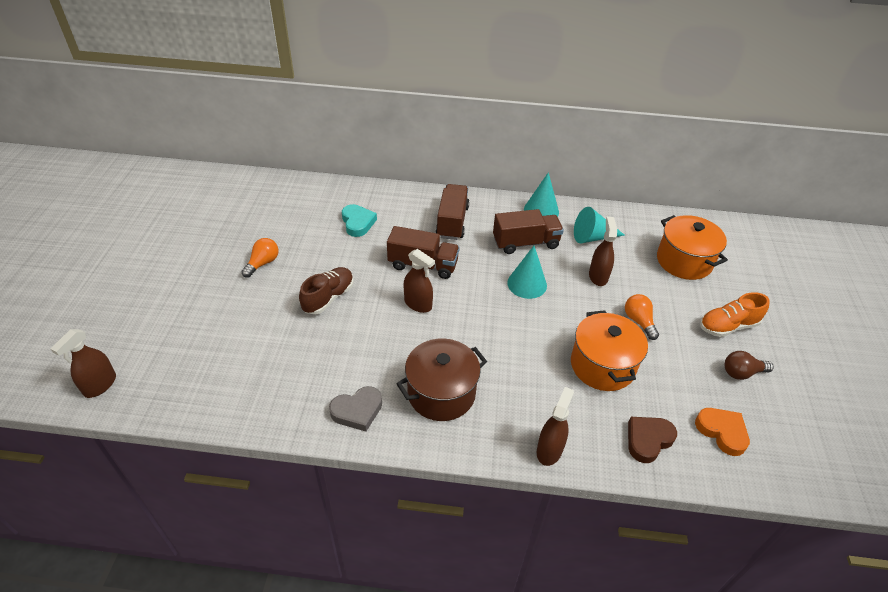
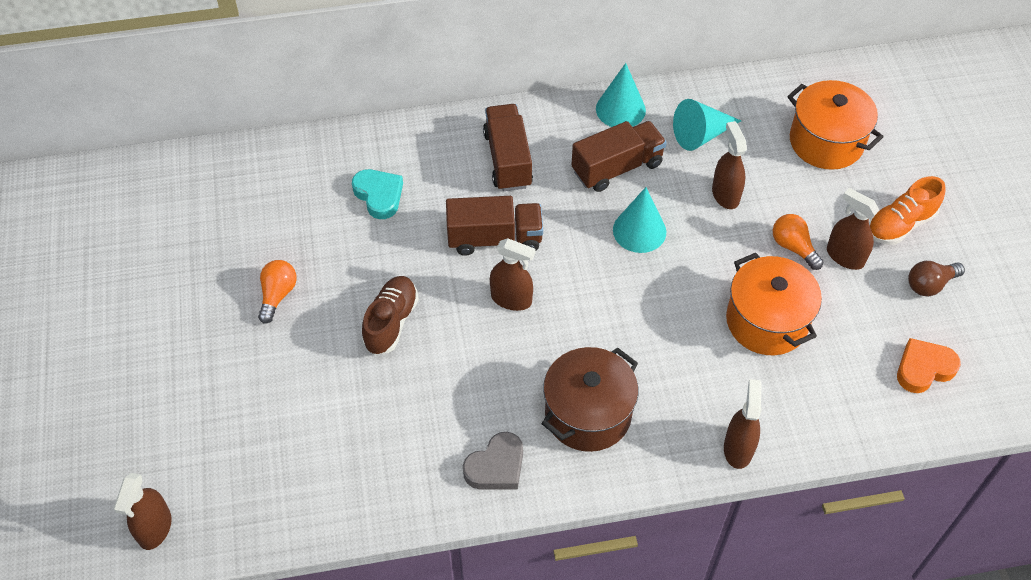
camera: 15 degrees left, 10 degrees up
brown heart [628,417,677,463] -> none
orange heart [695,408,750,456] -> orange heart turned 60 degrees counterclockwise [897,338,961,393]
none -> brown spray bottle [827,188,880,270]

